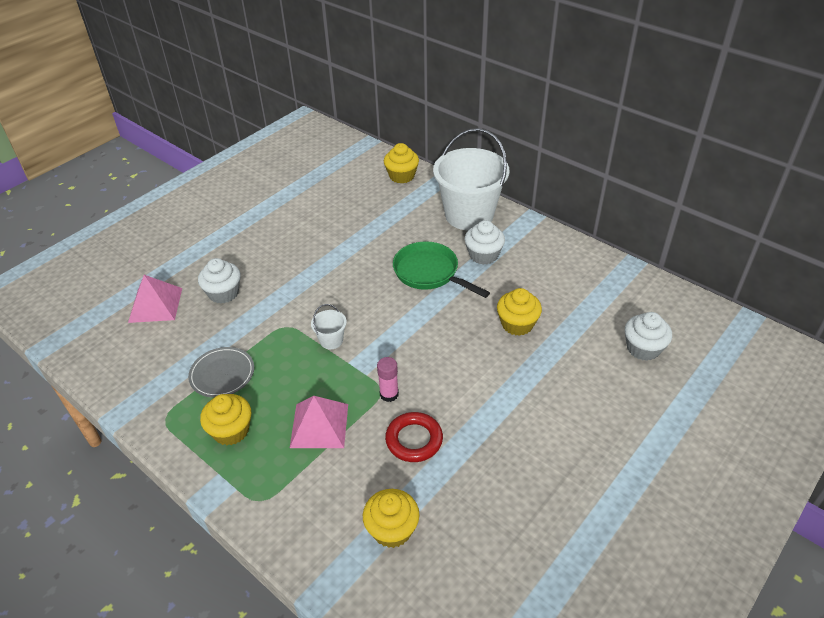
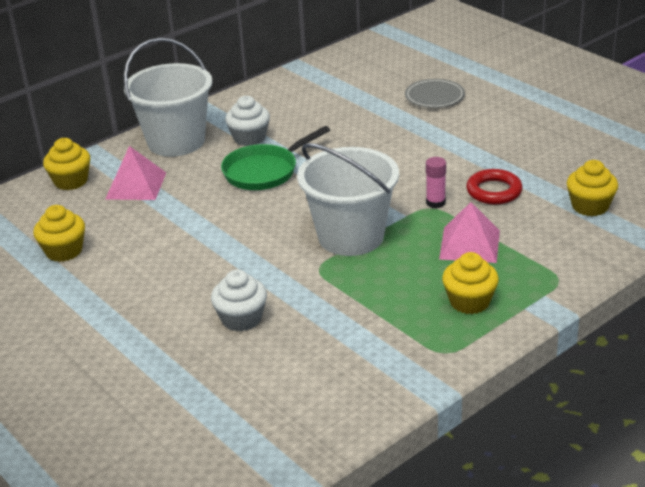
camera: 80 degrees left, 10 degrees down
pink pyramid [128,275,182,323] -> pink pyramid moved to [105,146,166,200]
grey plate [188,347,254,398] -> grey plate moved to [405,79,465,108]
white bucket [311,304,347,349] -> white bucket [297,143,399,256], size x2.47
yellow cupcake [497,288,542,336] -> yellow cupcake moved to [33,205,85,262]
white cupcake [625,312,672,361] -> none

